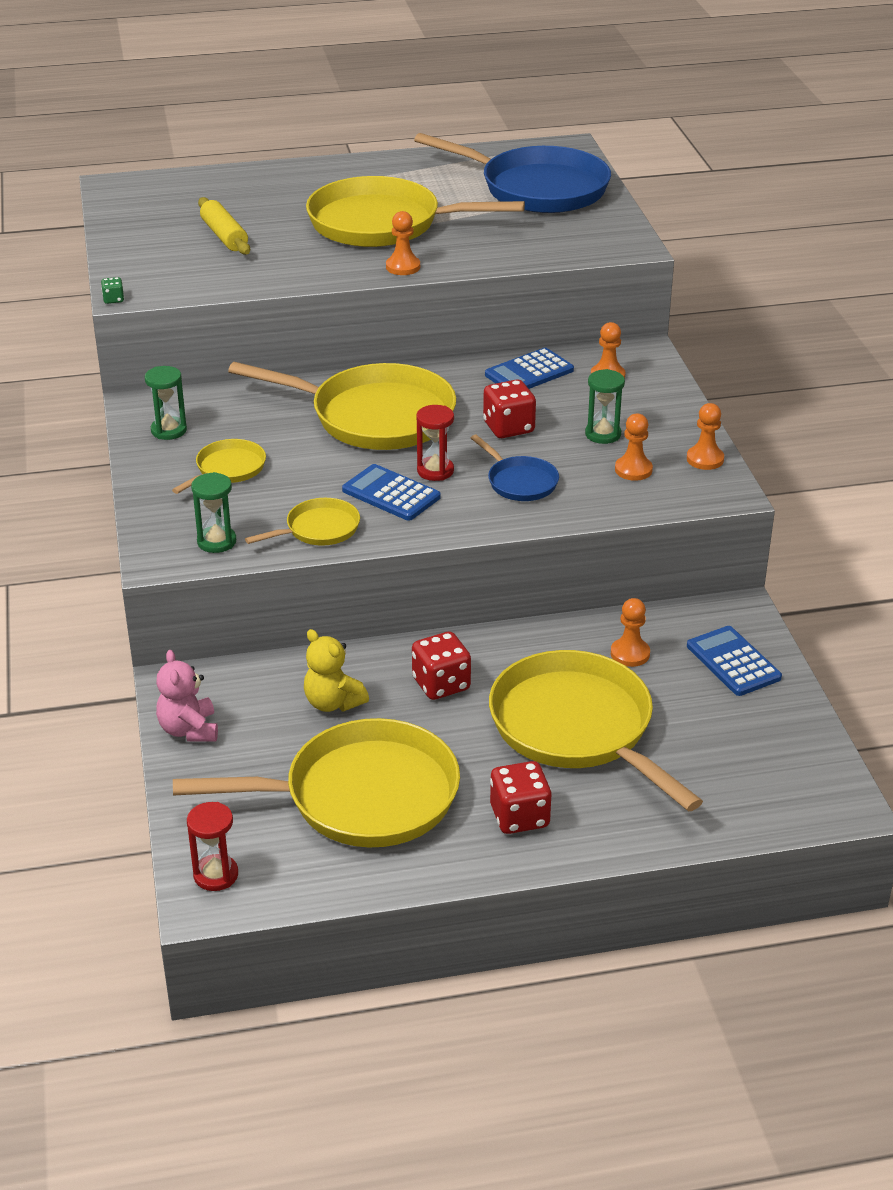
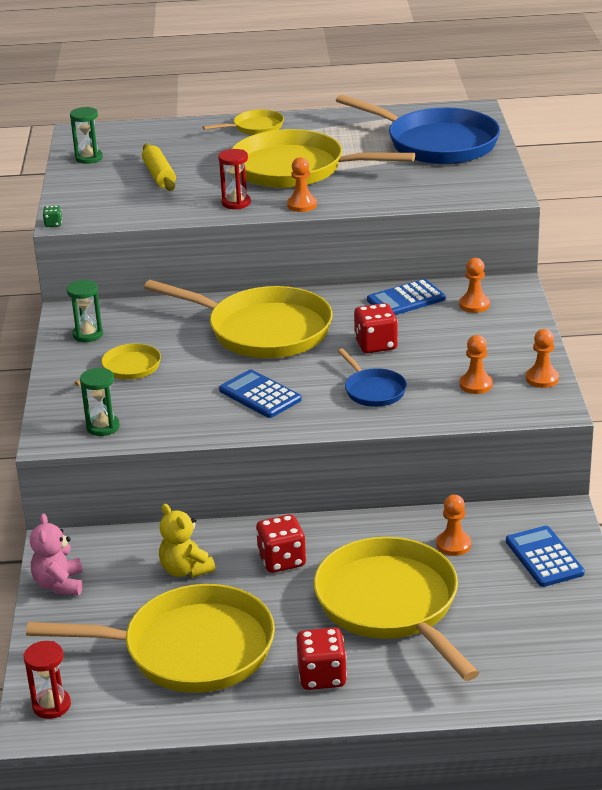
camera: 10 degrees right, 5 degrees down
yellow pan [245,498,360,546] -> yellow pan moved to [203,110,284,135]
red hourglass [416,405,454,481] -> red hourglass moved to [218,149,251,209]
green hourglass [585,369,625,444] -> green hourglass moved to [70,107,103,164]

